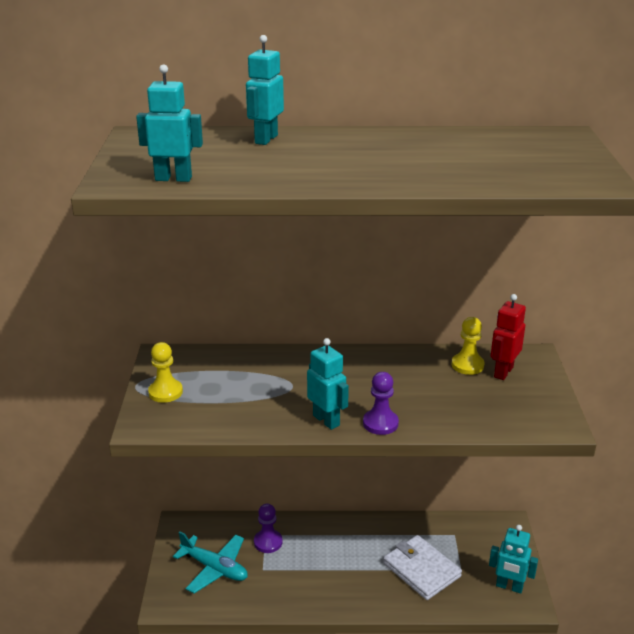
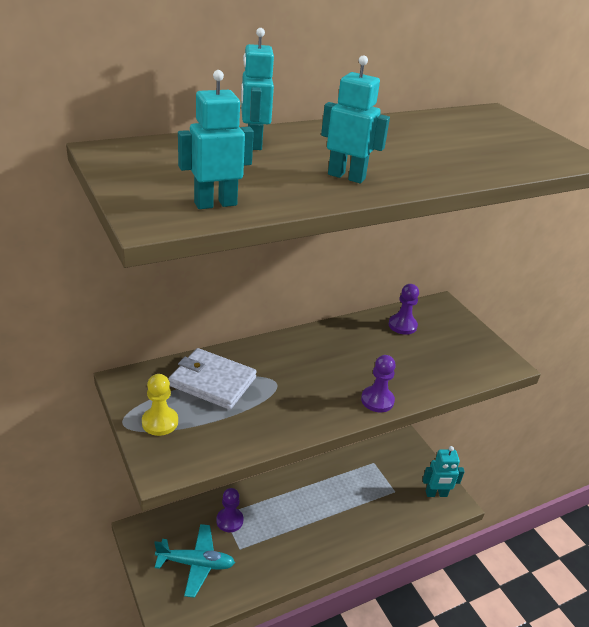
camera: 30 degrees left, 5 degrees up
turquoise robot [307,338,349,430] -> turquoise robot moved to [321,55,390,183]
white wallet [383,535,462,600] -> white wallet moved to [169,348,257,410]
yellow pawn [452,317,484,375] -> purple pawn [389,284,419,335]
red robot [491,294,526,380] -> none

